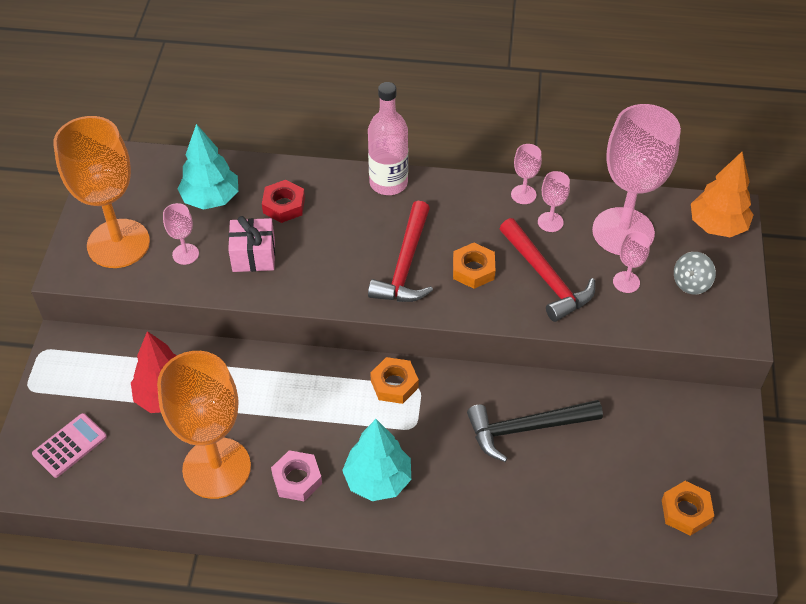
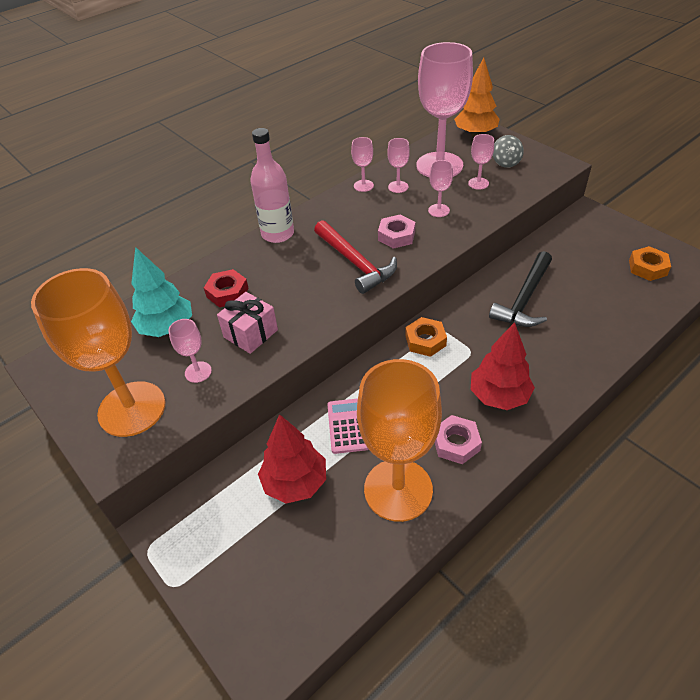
camera: 45 degrees left, 5 degrees down
pink calculator [32,413,107,478] -> pink calculator moved to [327,398,368,454]
turquoise tree [342,419,411,501] -> red tree [471,322,535,410]
orange nut [453,243,495,289] -> pink nut [378,215,415,249]
red hammer [499,218,595,322] -> pink goblet [428,160,453,217]

